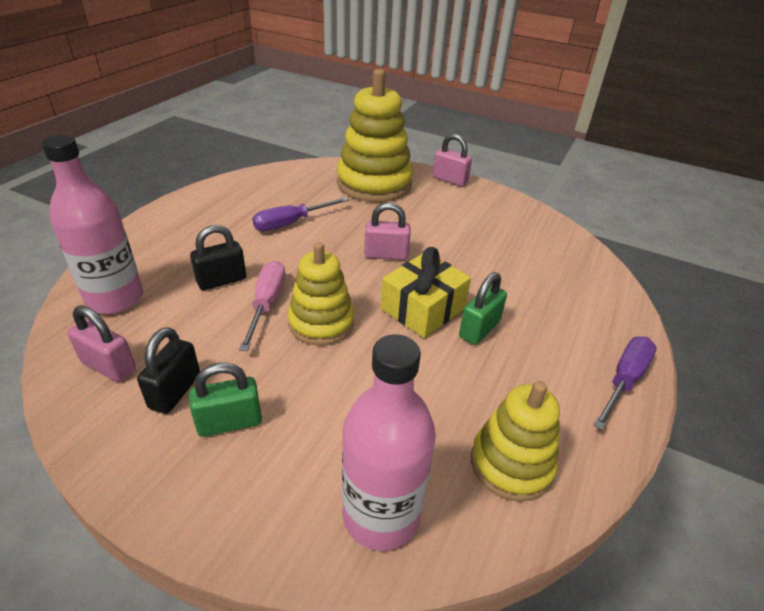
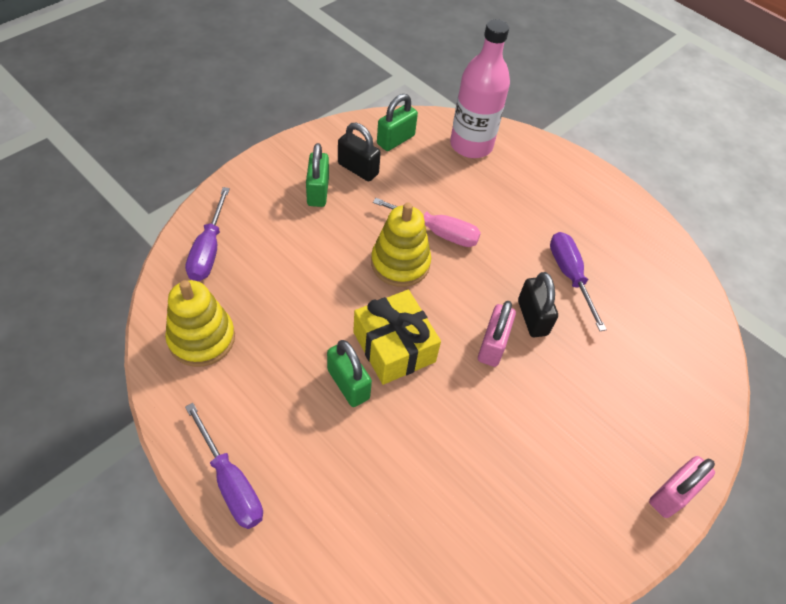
camera: 105 degrees right, 15 degrees up
pink padlock [67,305,136,382] -> green padlock [377,94,418,151]
black padlock [190,225,246,290] -> black padlock moved to [518,272,558,337]
yellow stacking toy [337,69,413,202] -> none
pink bottle [342,334,436,551] -> purple screwdriver [185,187,230,281]

